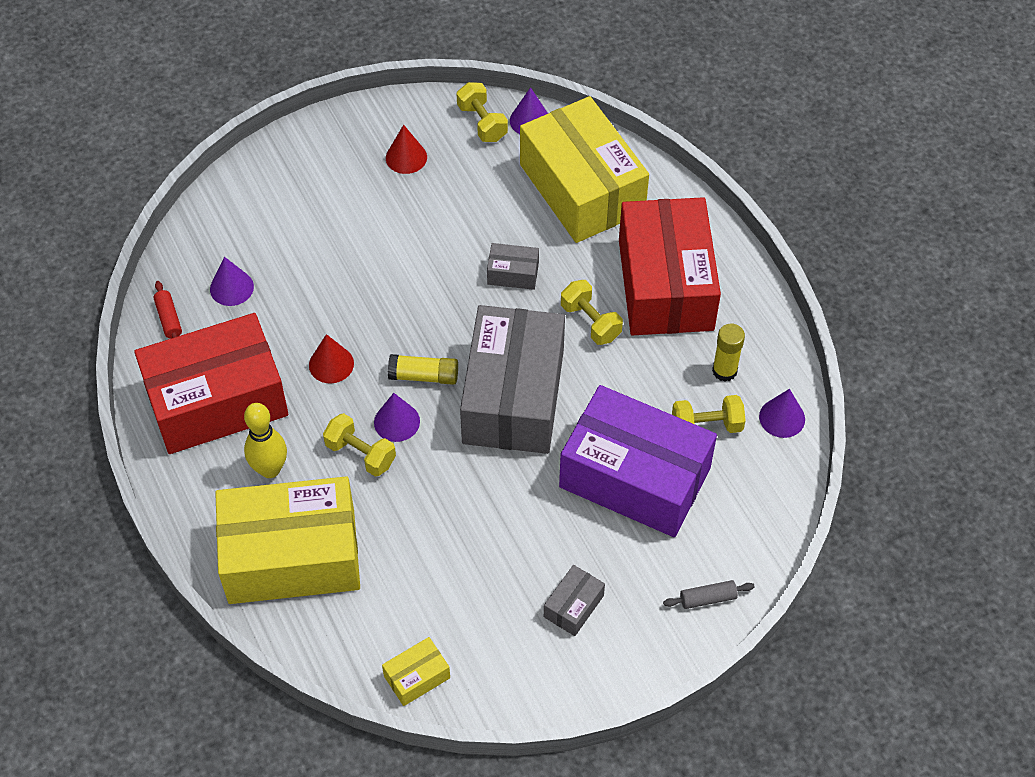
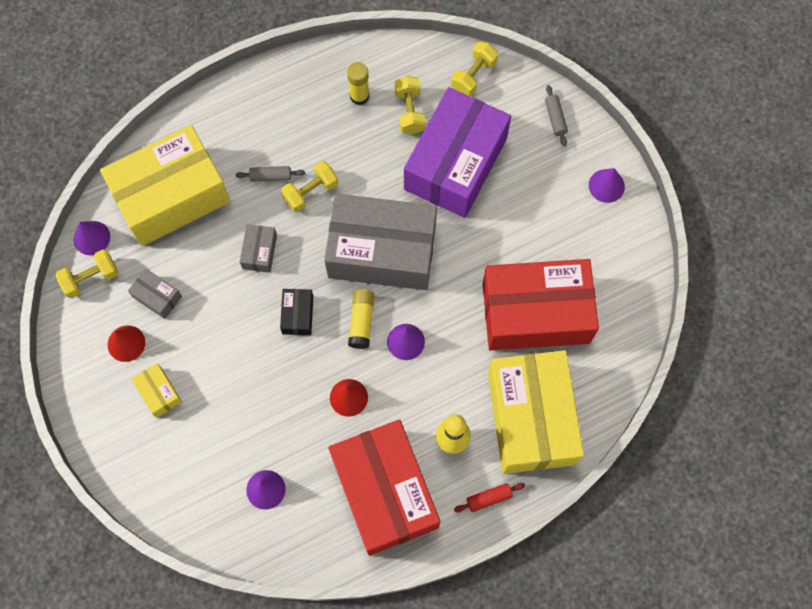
camera: 90 degrees left, 15 degrees up
red rolling pin [154,281,182,339] -> red rolling pin moved to [454,483,525,513]
yellow dumbbell [323,413,396,477] -> yellow dumbbell moved to [451,41,498,96]
yellow box [382,637,450,706] -> yellow box moved to [131,363,182,418]
grey box [544,565,605,636] -> grey box moved to [128,268,182,319]
red box [619,197,721,335] -> red box moved to [483,259,599,351]
purple cone [759,389,805,438] -> purple cone moved to [589,168,625,203]
none -> grey rolling pin [235,166,305,182]
none -> black box [280,289,313,335]

